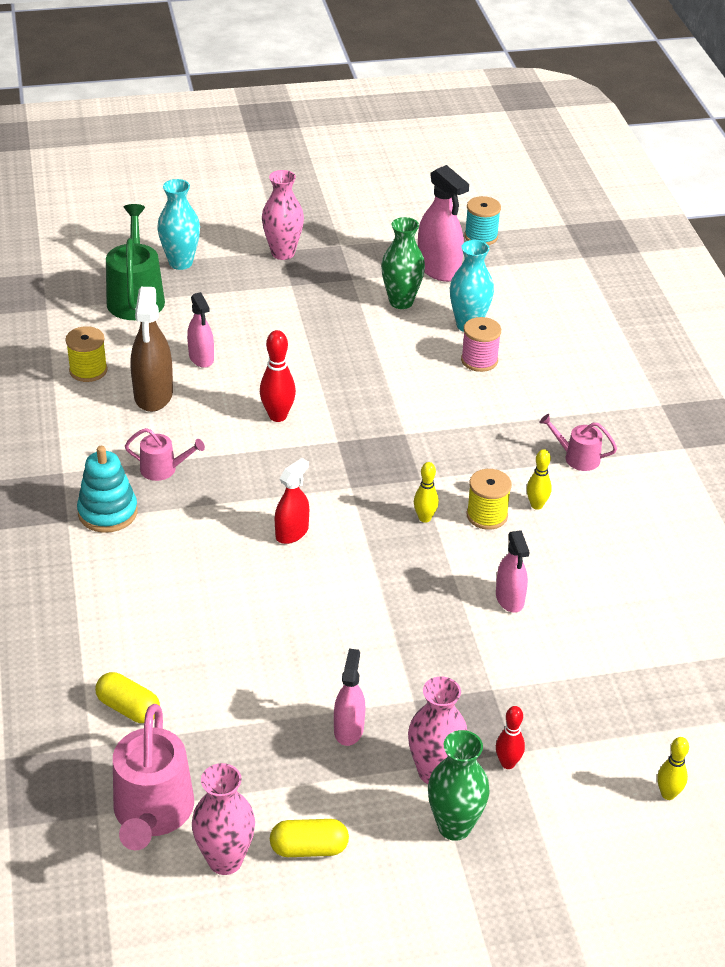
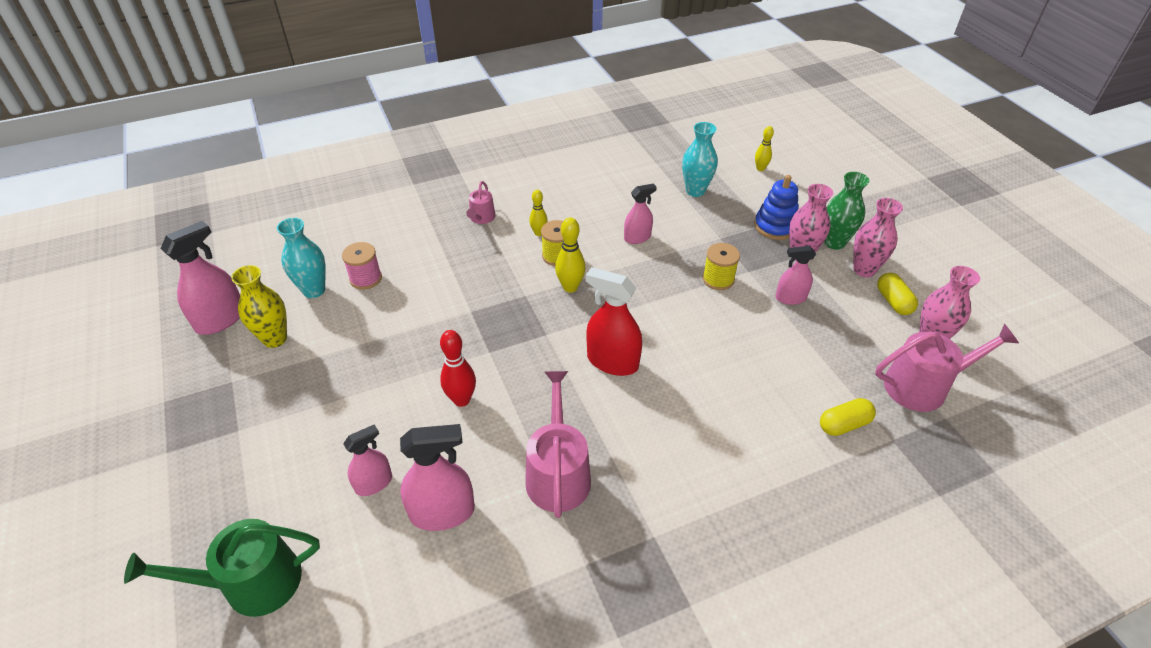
camera: 100 degrees left, 5 degrees up
yellow spool [65,326,108,382] -> yellow spool moved to [702,243,740,290]
turquoise stacking toy [77,446,138,533] -> none
yellow capsule [95,672,160,723] -> yellow capsule turned 45 degrees clockwise [820,398,876,436]
pink watering can [125,428,205,481] -> pink watering can [525,371,591,518], size x1.85
brown spray bottle [131,287,173,412] -> pink spray bottle [400,424,475,531]
turquoise vase [157,179,200,270] -> turquoise vase moved to [682,122,718,197]
pink vase [262,170,304,260] -> pink vase moved to [853,198,903,277]
red spray bottle [275,458,309,544] -> red spray bottle [586,267,642,376], size x1.61
green vase [381,217,425,309] -> yellow vase [231,265,287,348]
yellow bowling pin [414,462,439,523] -> yellow bowling pin [555,217,586,293], size x1.53
turquoise spool [465,196,501,245] -> none
red bowling pin [496,706,525,769] -> blue stacking toy [754,175,799,240]

